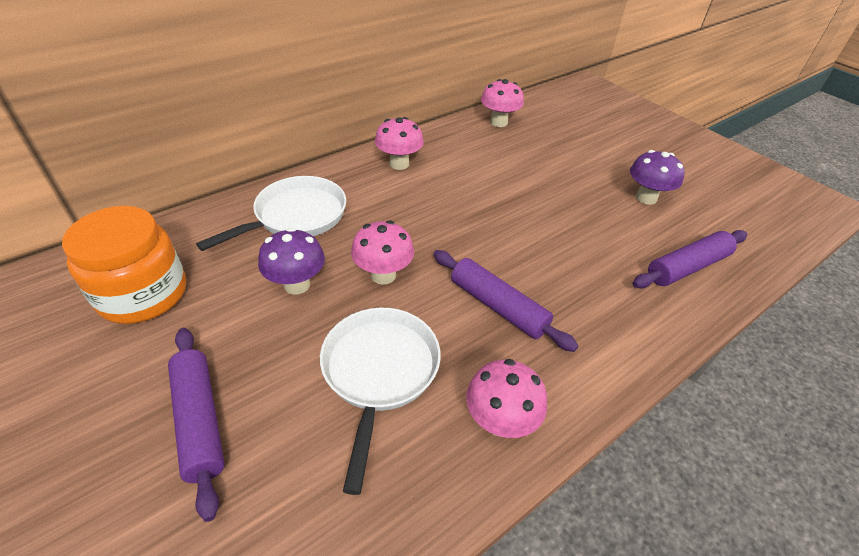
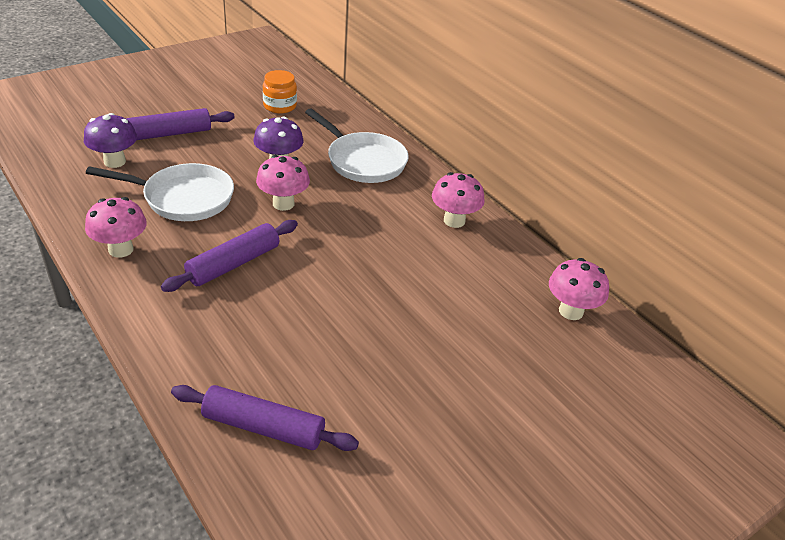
camera: 90 degrees right, 5 degrees down
orange jar [62,206,186,324] -> orange jar [263,70,297,114], size x0.57
purple mushroom [630,150,685,205] -> purple mushroom moved to [84,113,137,168]
purple rolling pin [632,230,747,289] -> purple rolling pin turned 45 degrees counterclockwise [171,385,359,451]

